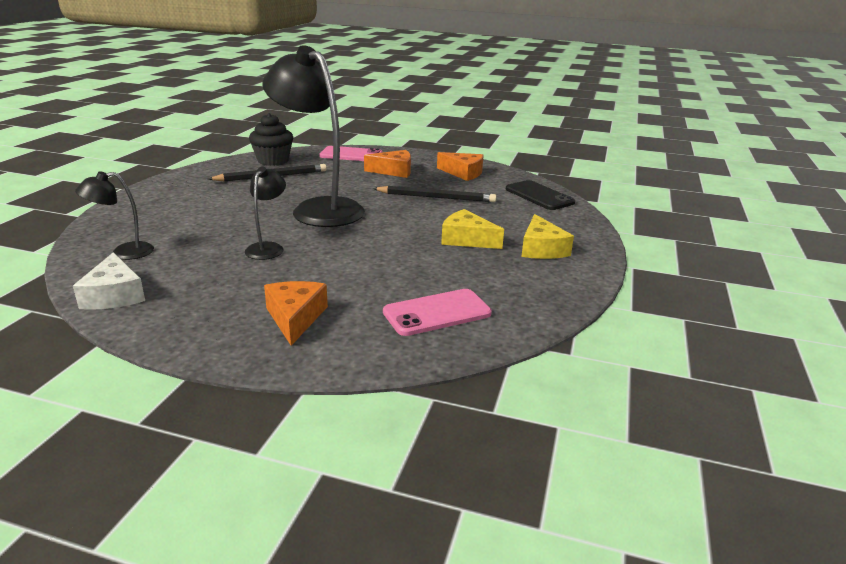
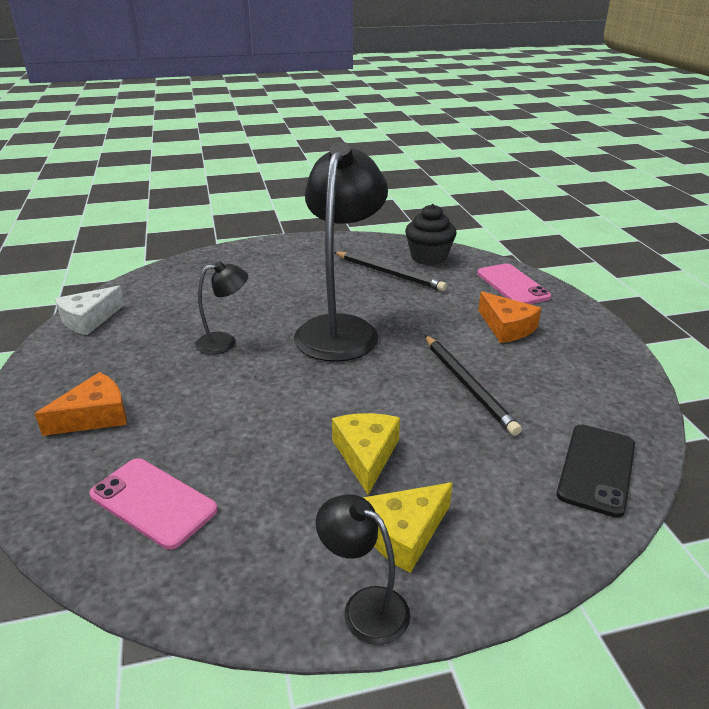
camera: 60 degrees right, 5 degrees up
black lamp [75,171,154,260] -> black lamp moved to [316,494,410,645]
orange cheese [437,152,484,181] -> none

